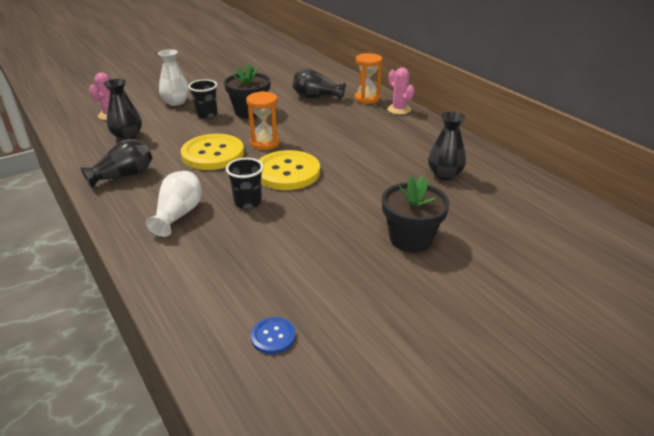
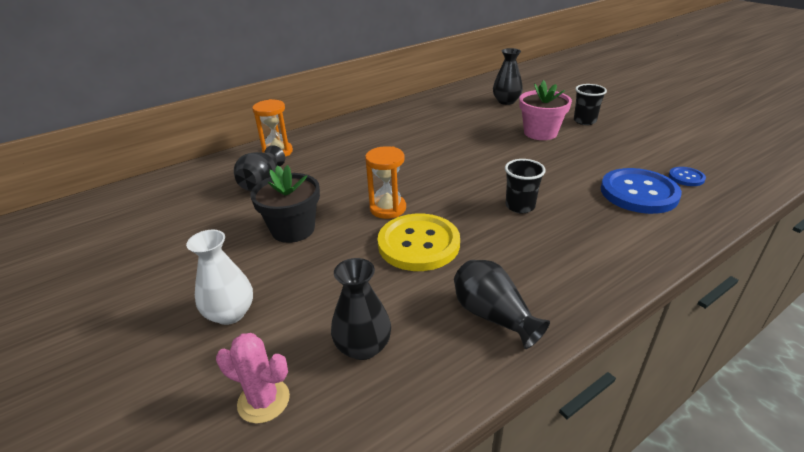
camera: 90 degrees left, 0 degrees up
white vase [146,171,202,237] -> none
black cup [188,79,218,119] -> black cup moved to [574,84,607,125]
yellow button [259,150,320,190] -> none
black flower pot [382,176,450,252] -> pink flower pot [519,80,572,140]
pink cactus [387,67,414,114] -> none
black vase [428,112,466,180] -> black vase moved to [493,48,523,105]
none -> blue button [601,168,682,214]

